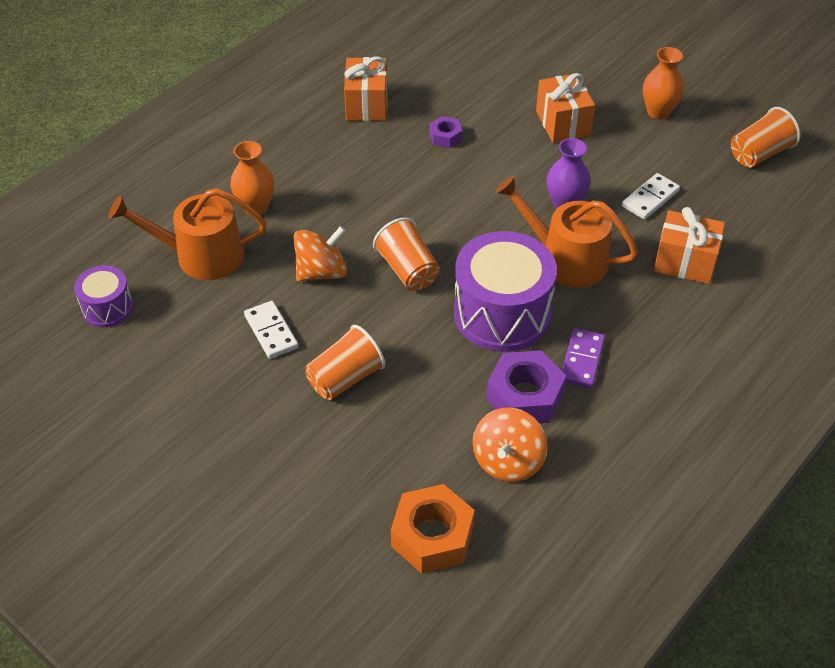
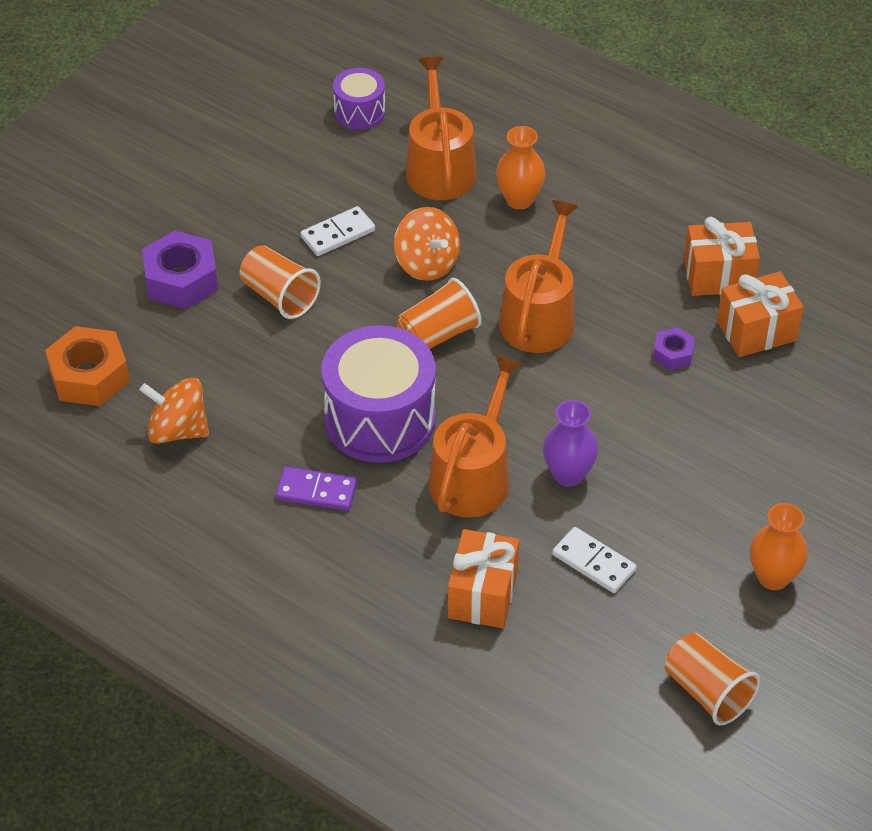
camera: 85 degrees right, 0 degrees up
purple nut [486,350,566,423] -> purple nut moved to [142,231,218,309]
orange gift [536,73,595,143] -> orange gift moved to [717,271,804,357]
none -> orange watering can [499,200,579,353]

